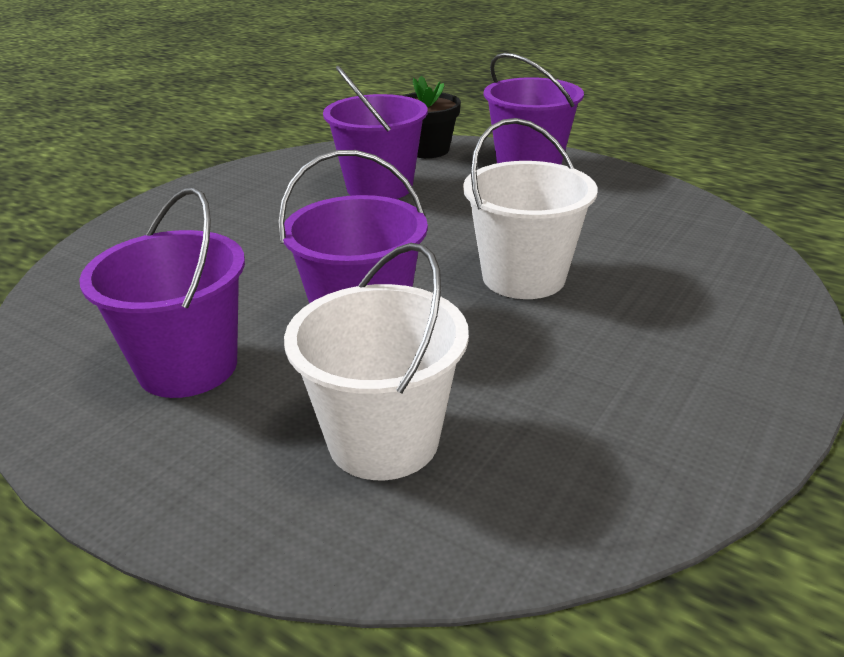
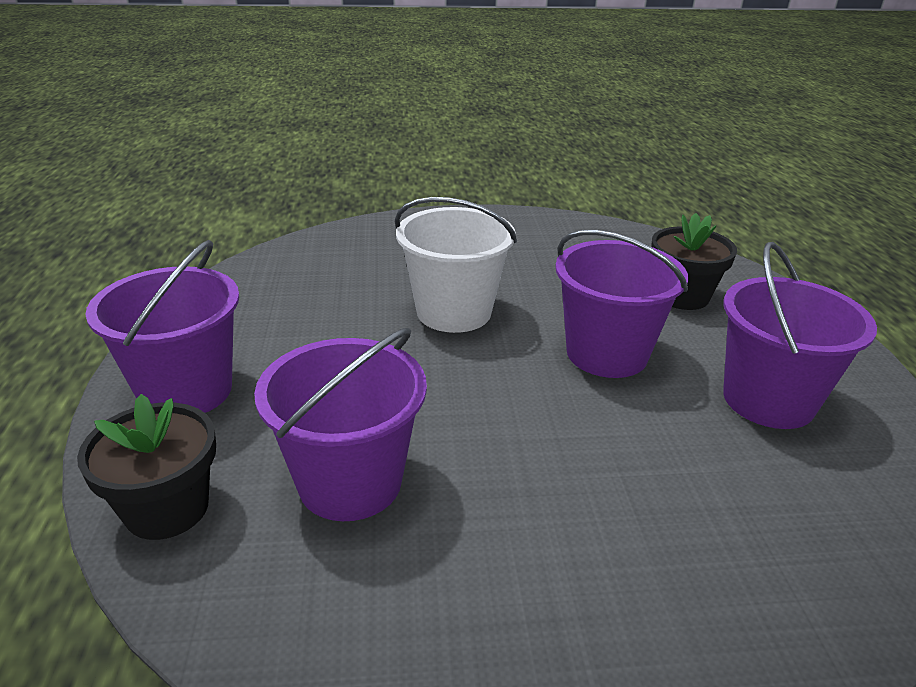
camera: 130 degrees left, 0 degrees up
white bucket [284,243,469,480] -> black flower pot [651,213,737,310]

